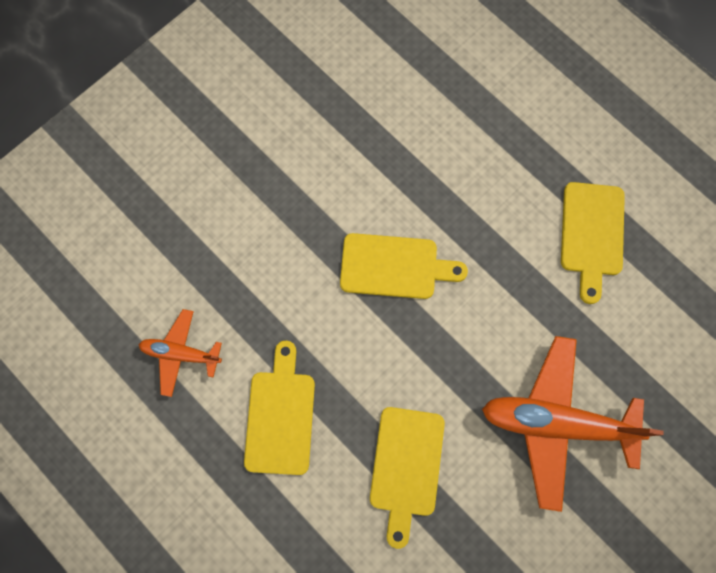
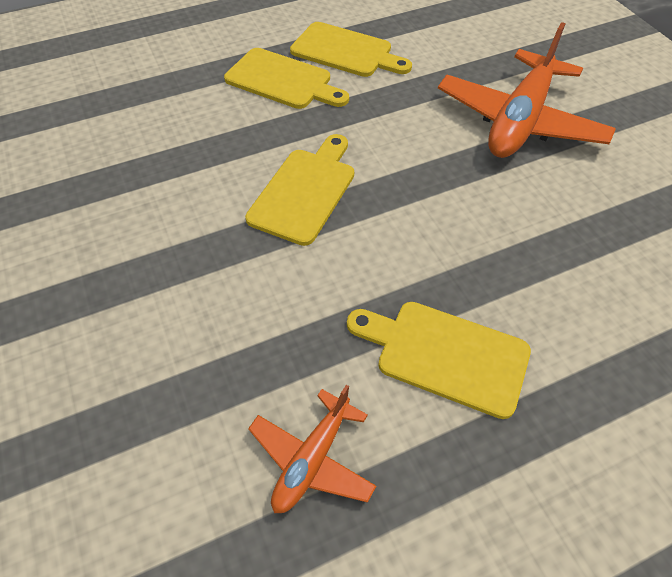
camera: 70 degrees left, 20 degrees down
yellow cutting board [370,407,445,549] -> yellow cutting board moved to [224,48,349,109]

